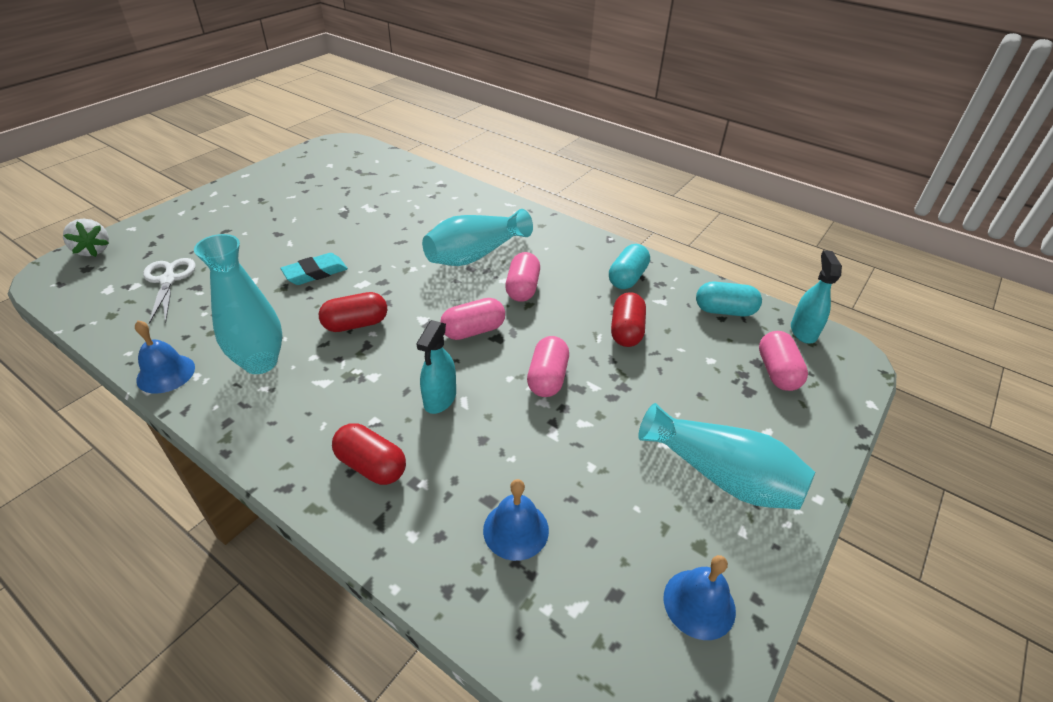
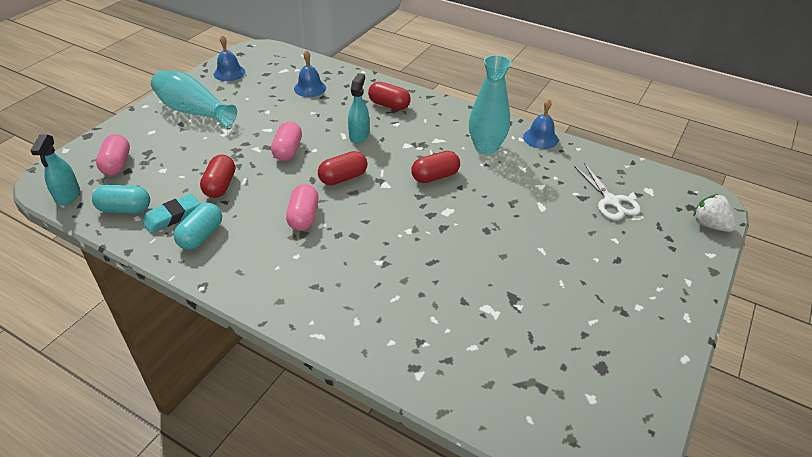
camera: 175 degrees right, 0 degrees up
turquoise eraser [280,253,348,285] -> turquoise eraser moved to [142,194,200,233]
turquoise vase [422,209,533,266] -> none
pink capsule [440,298,505,340] -> red capsule [318,151,367,185]

